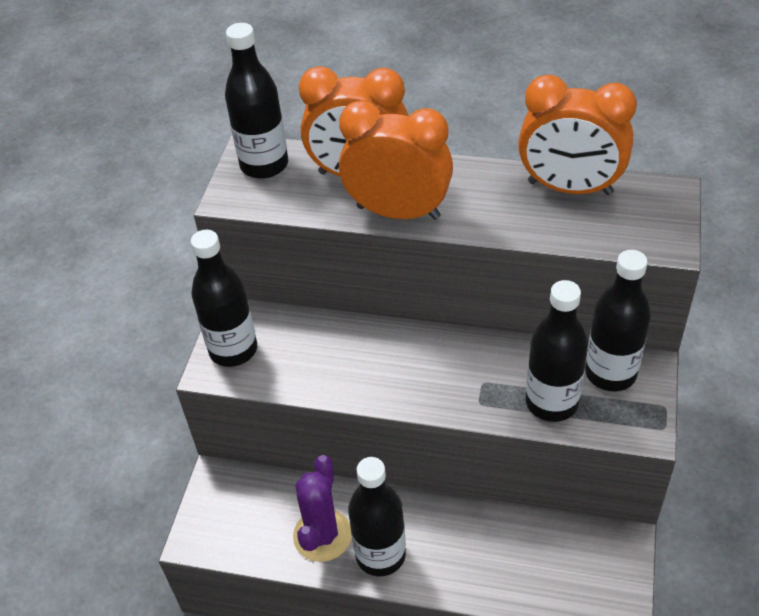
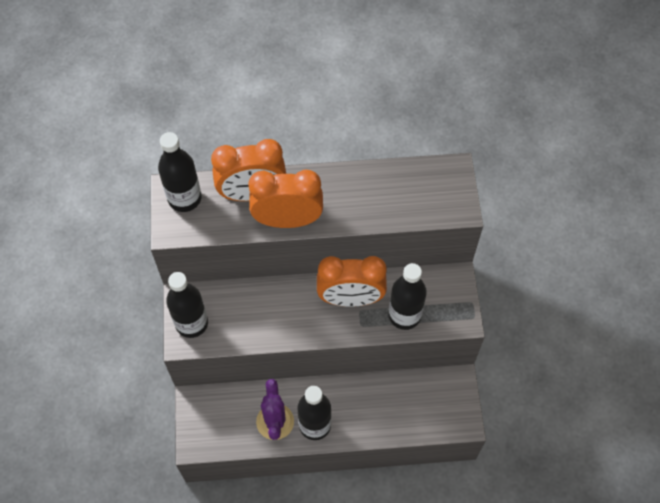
camera: 20 degrees left, 15 degrees up
orange clock [518,75,637,195] -> orange clock moved to [317,256,387,307]
black bottle [585,250,651,391] -> none

